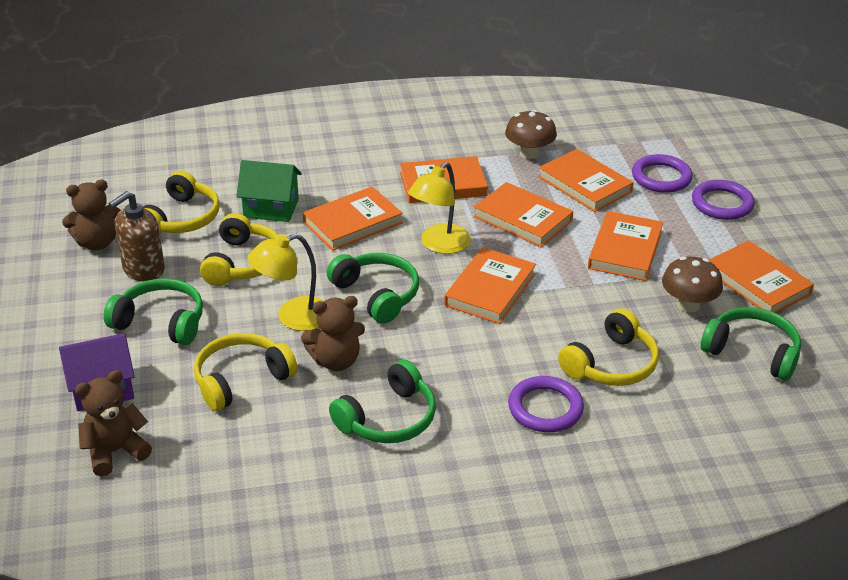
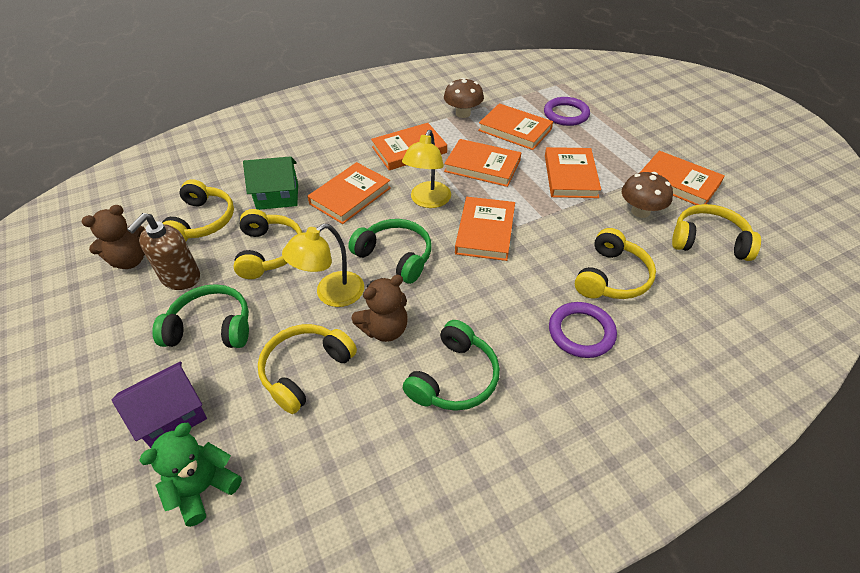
camera: 15 degrees left, 10 degrees up
brown teddy bear [75,370,152,476] -> green teddy bear [139,423,242,527]
purple ring [692,180,755,220] -> none
green headphones [701,307,801,381] -> yellow headphones [672,204,761,261]

